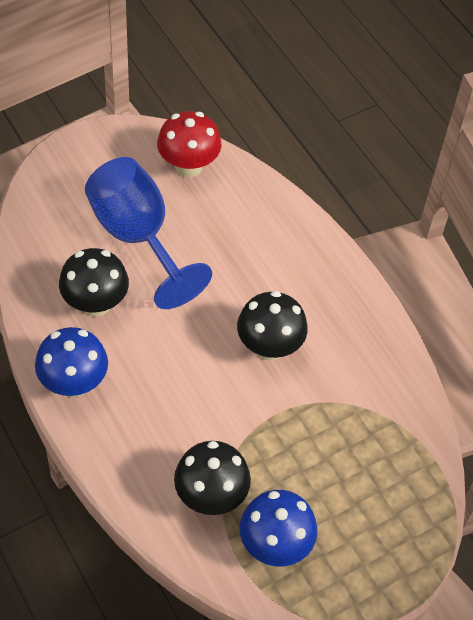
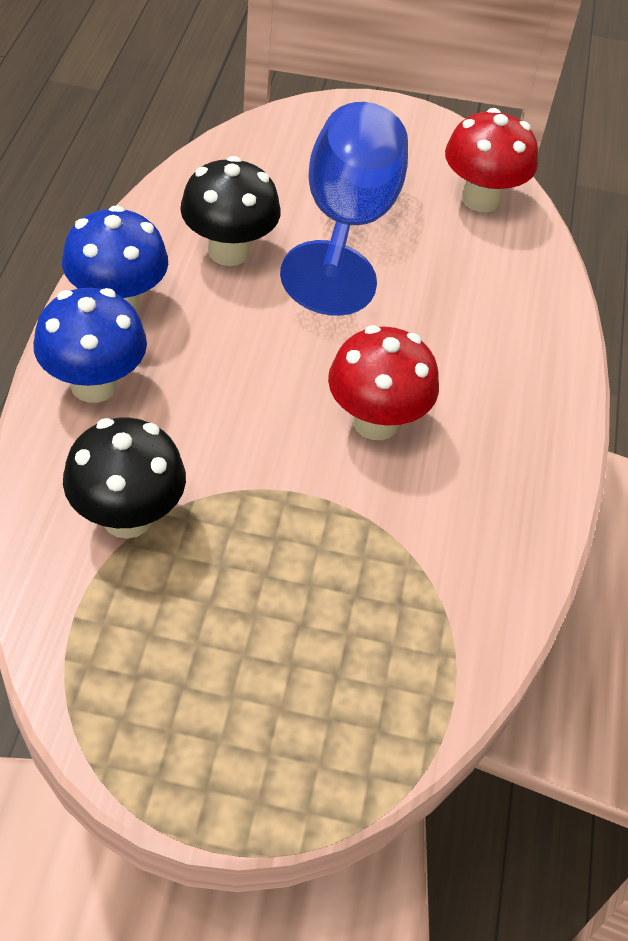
camera: 40 degrees right, 5 degrees down
black mushroom [237,291,308,360] -> red mushroom [328,325,439,440]
blue mushroom [240,490,317,566] -> blue mushroom moved to [33,288,147,403]

